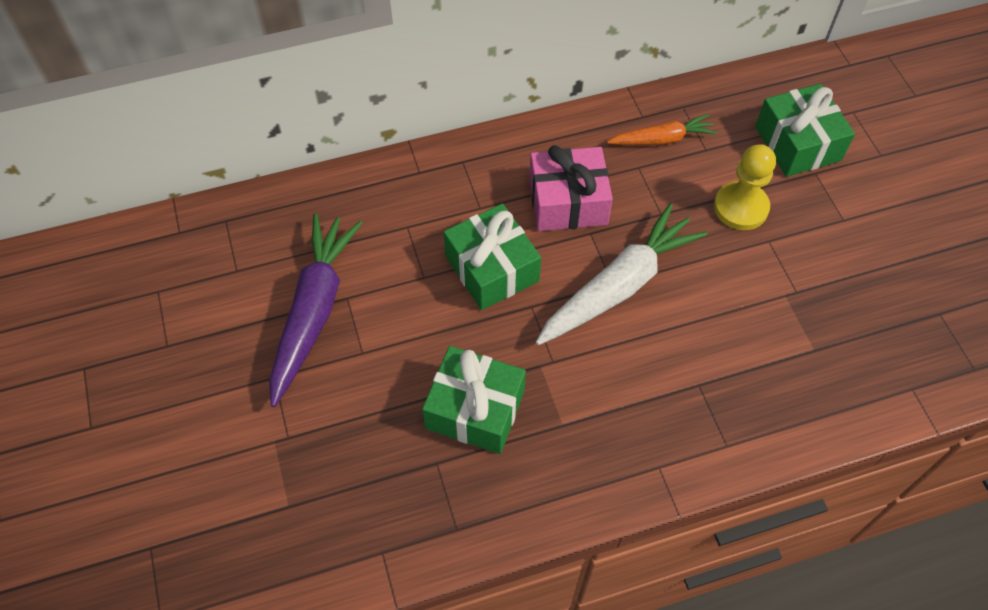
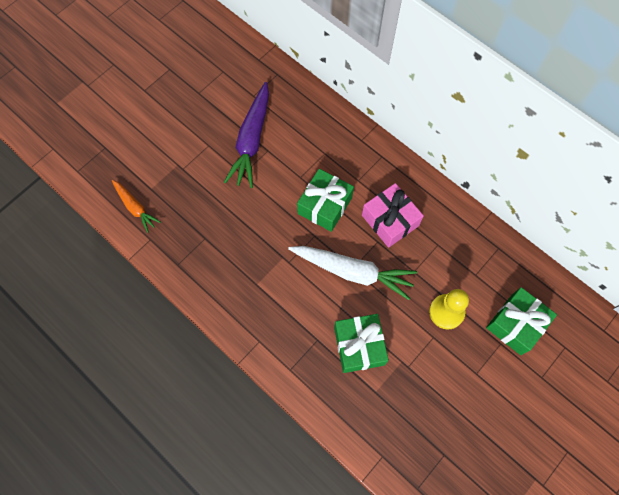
camera: 60 degrees right, 10 degrees up
purple carrot [269,214,362,407] -> purple carrot turned 120 degrees clockwise [224,82,269,188]
green gift [422,346,526,454] -> green gift moved to [334,314,389,373]
orange carrot [607,114,717,145] -> orange carrot moved to [112,180,161,233]

